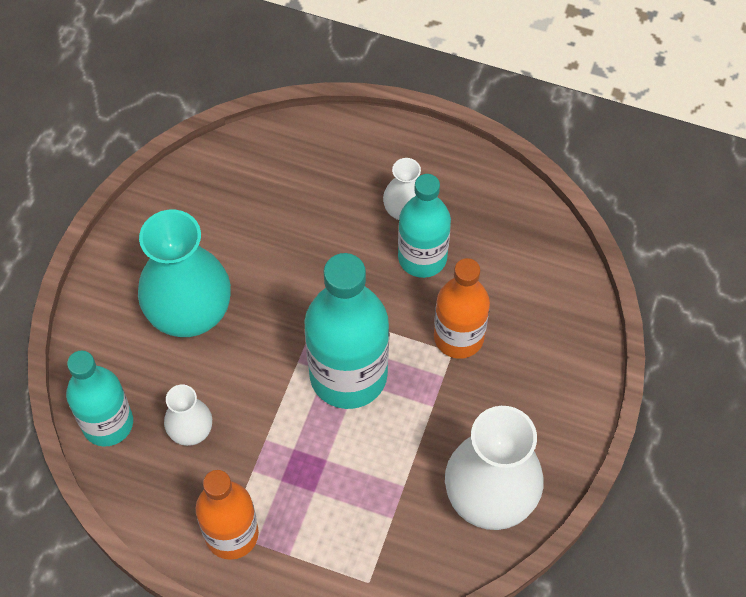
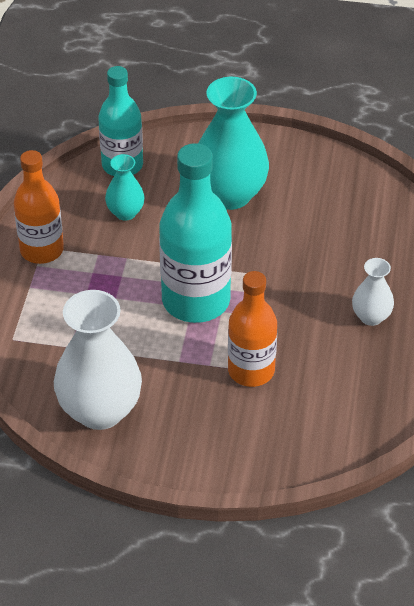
camera: 80 degrees right, 15 degrees down
white vase [164,385,212,446] -> turquoise vase [105,154,145,220]
turquoise bottle [398,174,451,278] -> none

